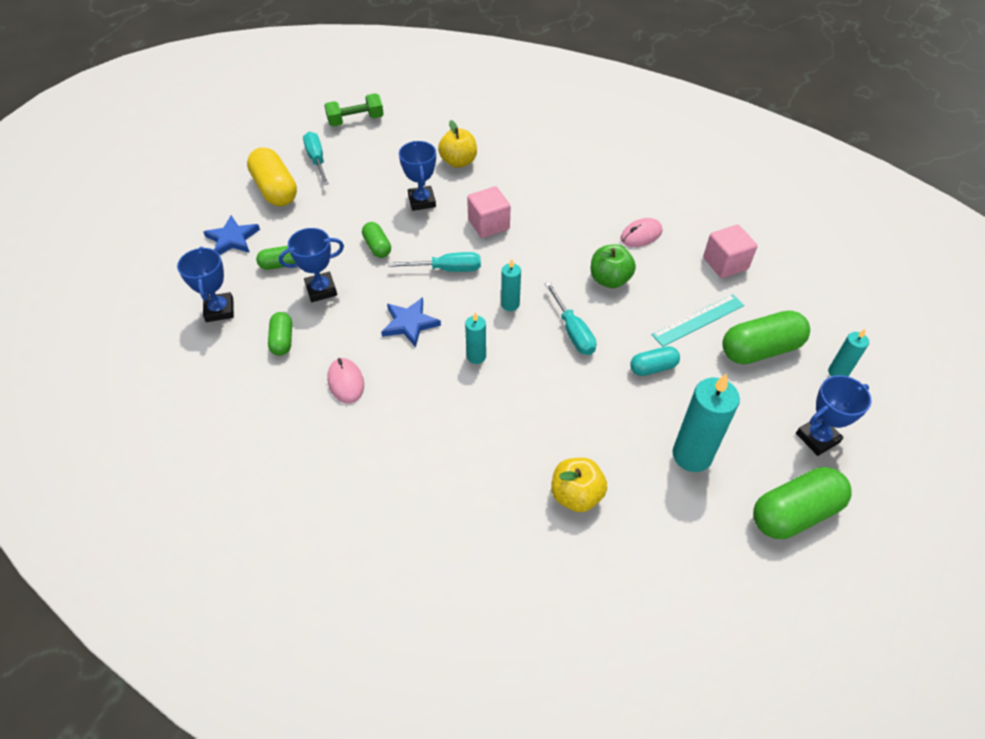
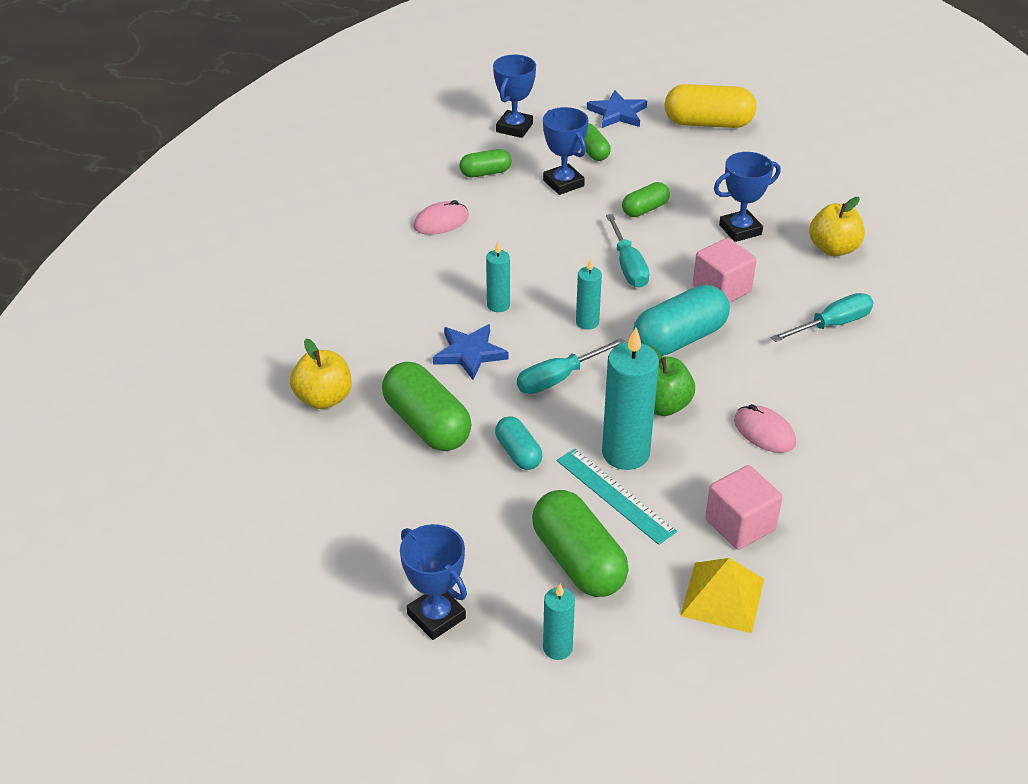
camera: 80 degrees right, 10 degrees down
blue trophy [177,247,234,322] -> blue trophy turned 45 degrees counterclockwise [493,55,536,138]
yellow capsule [247,147,297,206] -> yellow capsule turned 45 degrees clockwise [664,84,756,128]
turquoise screwdriver [303,132,329,185] -> turquoise screwdriver moved to [771,293,874,342]
green dumbbell [324,94,384,127] -> none
blue star [381,297,441,347] -> blue star moved to [433,324,509,380]
turquoise candle [673,373,740,472] -> turquoise candle moved to [602,328,659,470]
green capsule [753,467,851,539] -> green capsule moved to [382,362,472,451]
none -> turquoise capsule [633,285,730,356]
none -> yellow pyramid [680,558,764,633]

